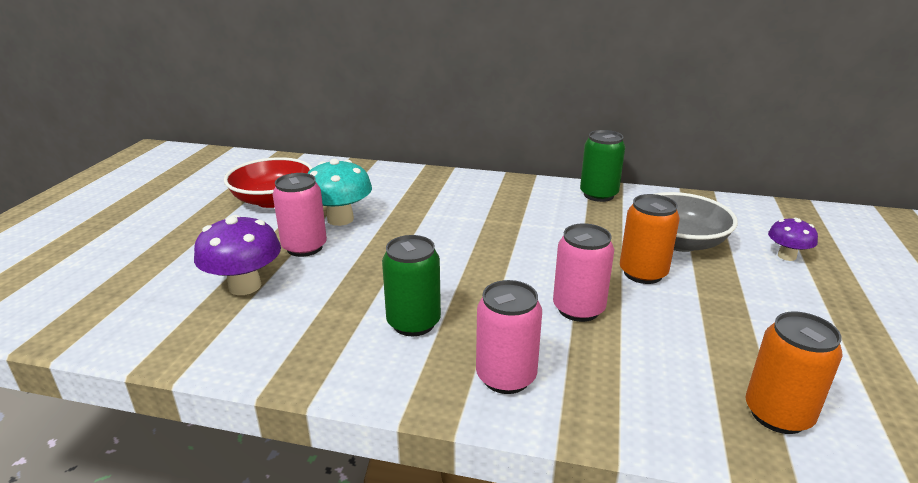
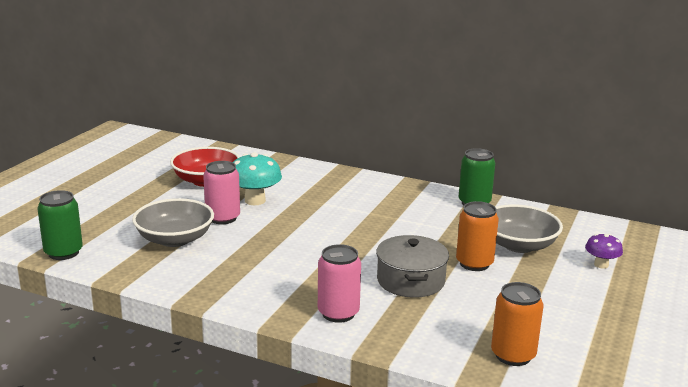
camera: 10 degrees right, 5 degrees down
purple mushroom [194,215,281,295] -> grey bowl [132,198,214,247]
green can [382,235,441,336] -> green can moved to [37,190,83,260]
pink can [553,223,614,322] -> grey pot [376,235,449,298]

